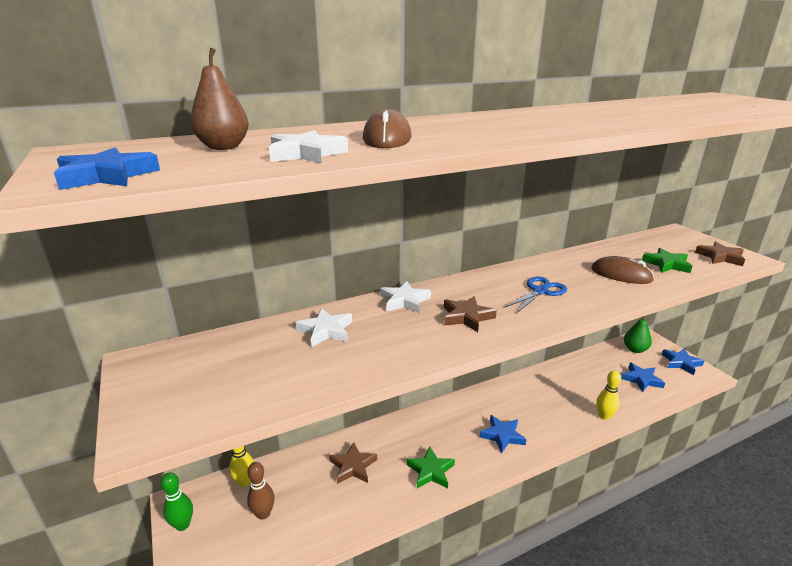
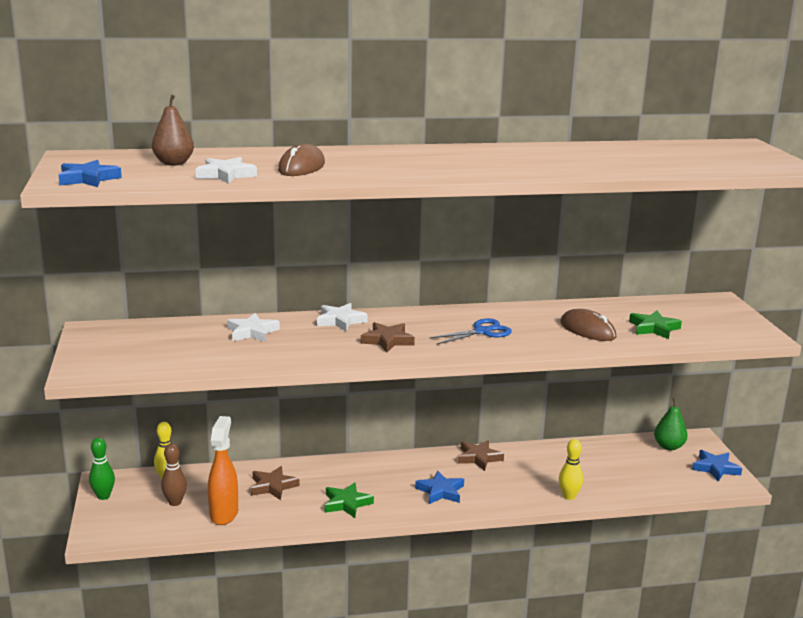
camera: 15 degrees right, 5 degrees down
blue star [621,363,665,392] -> none
brown star [695,242,745,266] -> brown star moved to [458,440,504,471]
none -> orange spray bottle [208,416,238,525]

